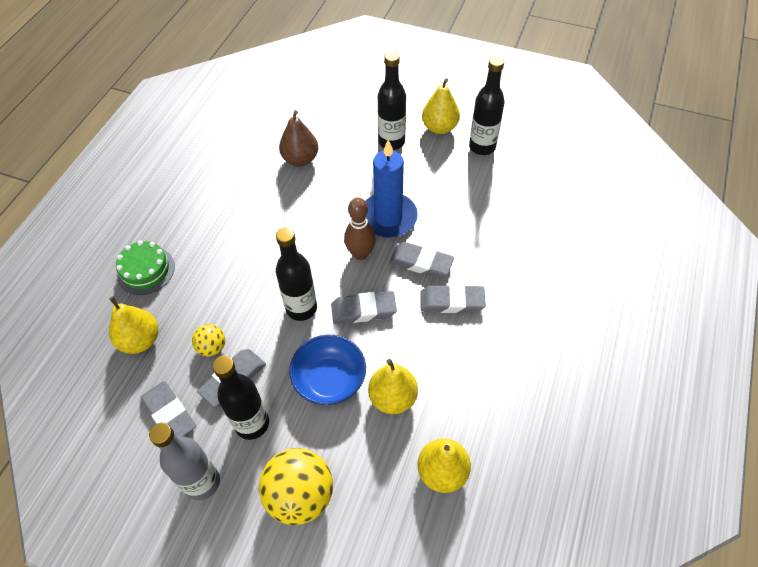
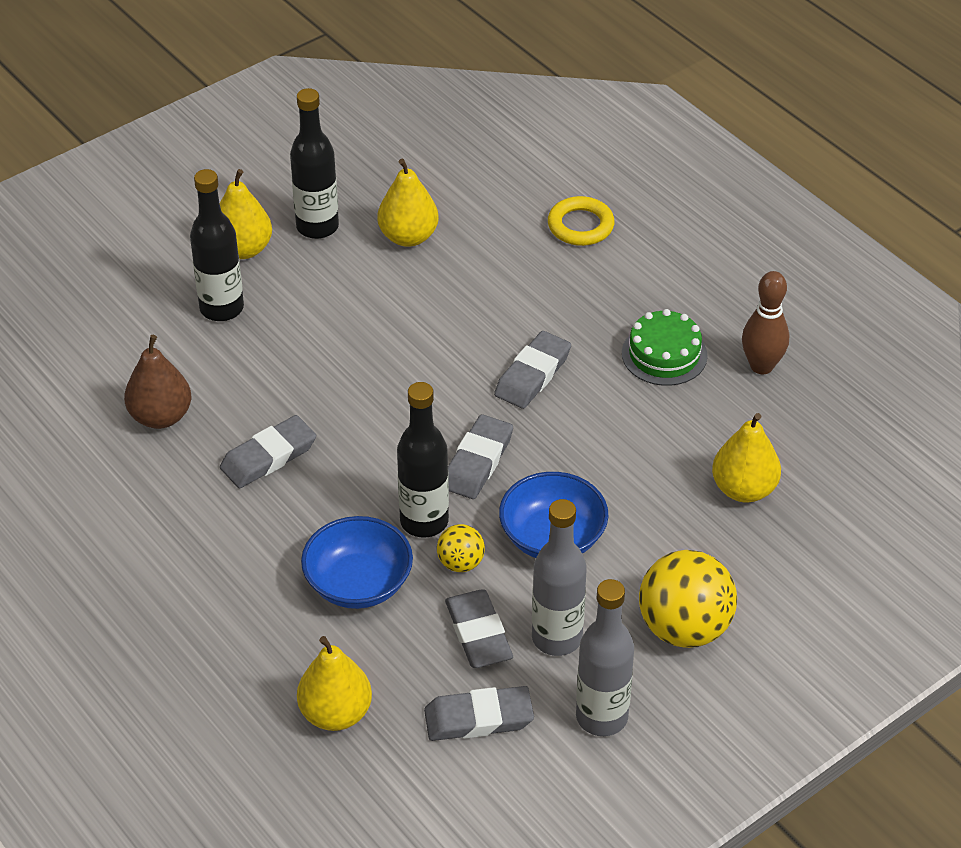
camera: 60 degrees left, 10 degrees down
green cake [116,241,175,295] -> green cake moved to [622,309,708,386]
yellow ball [192,324,225,357] -> yellow ball moved to [437,524,485,572]
black bottle [212,355,269,440] -> grey bottle [532,499,587,656]
brown bowling pin [344,197,376,260] -> brown bowling pin moved to [742,271,789,374]
blue candle [365,140,418,238] -> none
yellow pear [368,359,418,414] -> yellow pear moved to [377,159,439,247]
grey eraser [390,242,454,278] -> grey eraser moved to [220,415,316,489]
none -> blue bowl [301,516,413,609]
none -> yellow ring [548,196,615,246]

